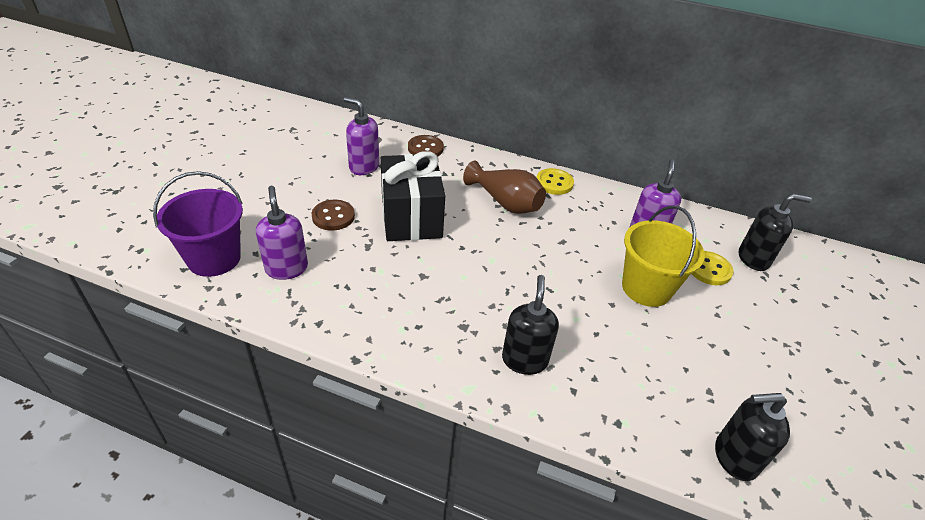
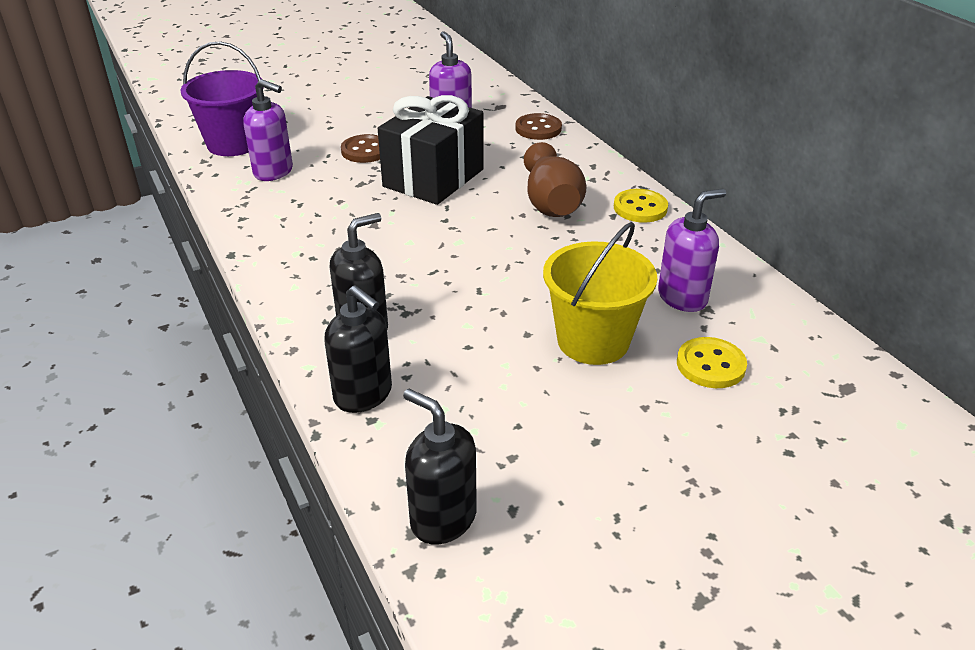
camera: 45 degrees right, 5 degrees down
purple soap dispenser [256,186,308,280] -> purple soap dispenser turned 90 degrees clockwise [243,79,293,181]
black soap dispenser [739,194,812,271] -> black soap dispenser moved to [324,285,392,413]

